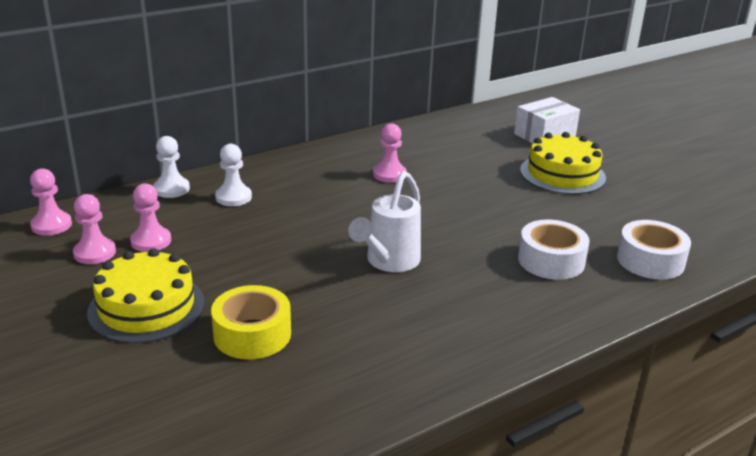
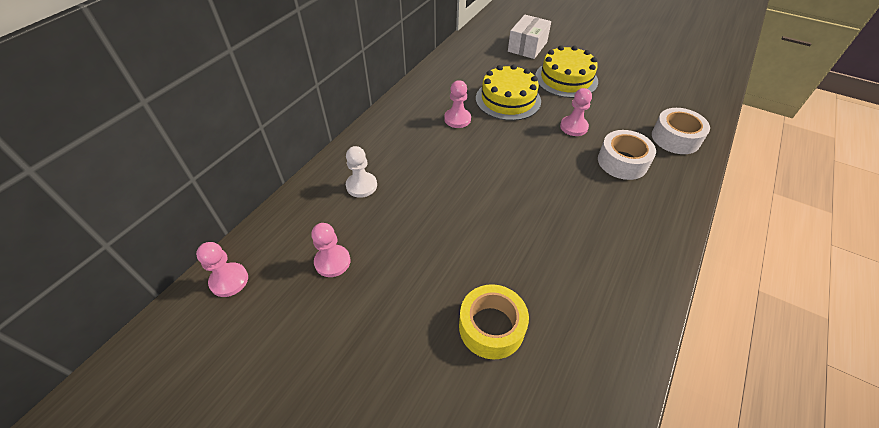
camera: 25 degrees left, 20 degrees up
pink pawn [73,194,116,264] -> pink pawn moved to [560,88,592,136]
yellow cake [87,248,205,343] -> yellow cake moved to [476,64,541,121]
white pawn [153,136,190,198] -> none
white watering can [348,171,421,272] -> none

